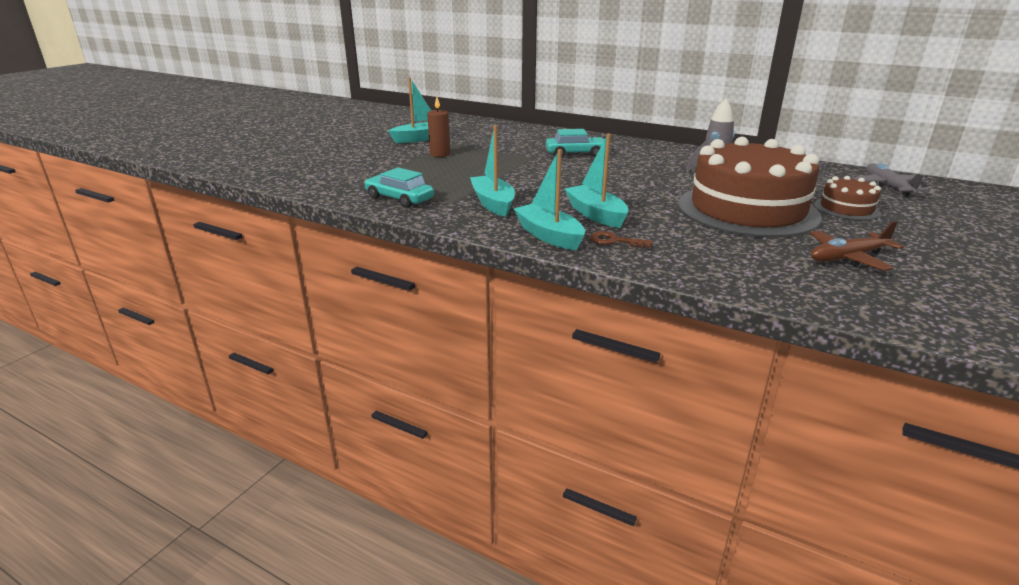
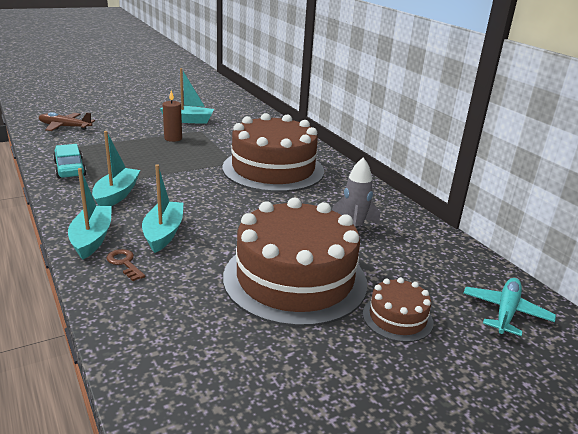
camera: 30 degrees right, 0 degrees up
turquoise car [546,129,604,157] -> brown cake [222,113,324,192]
brown plane [810,221,904,271] -> brown plane moved to [39,112,95,131]
grey plane [853,163,929,197] -> turquoise plane [464,278,556,336]

